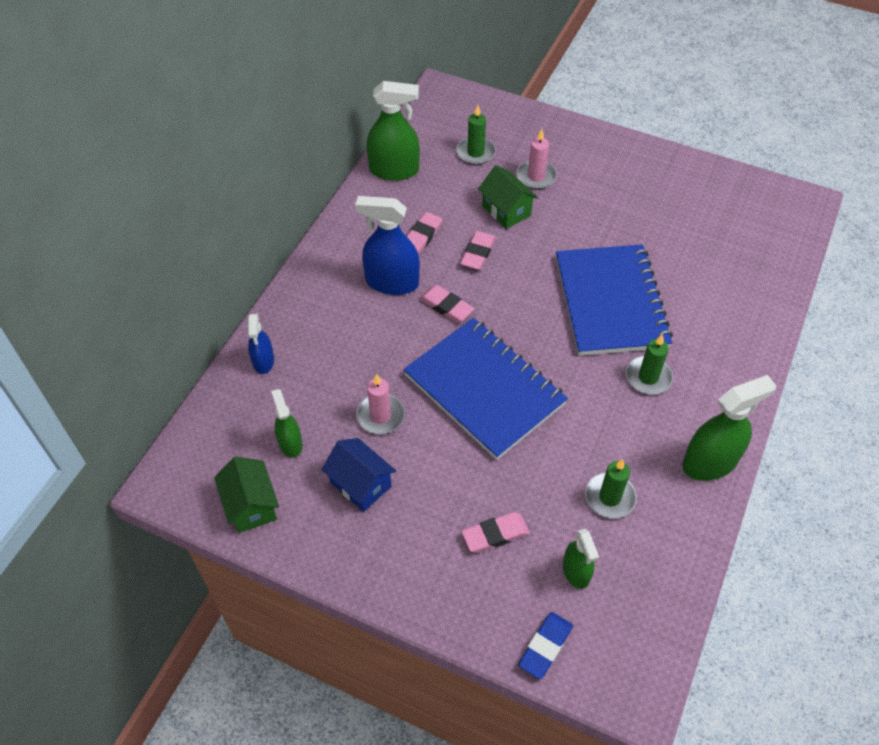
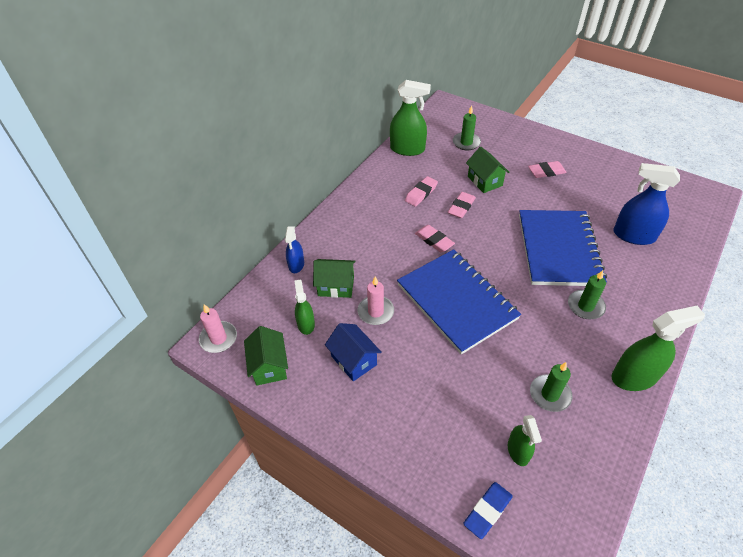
camera: 10 degrees right, 5 degrees down
blue spray bottle [355,196,420,295] -> blue spray bottle moved to [613,163,680,245]
pink eraser [462,512,530,553] -> pink eraser moved to [528,161,567,178]
pink candle [516,129,557,189] -> pink candle moved to [199,304,237,353]
none -> green house [313,259,356,298]

